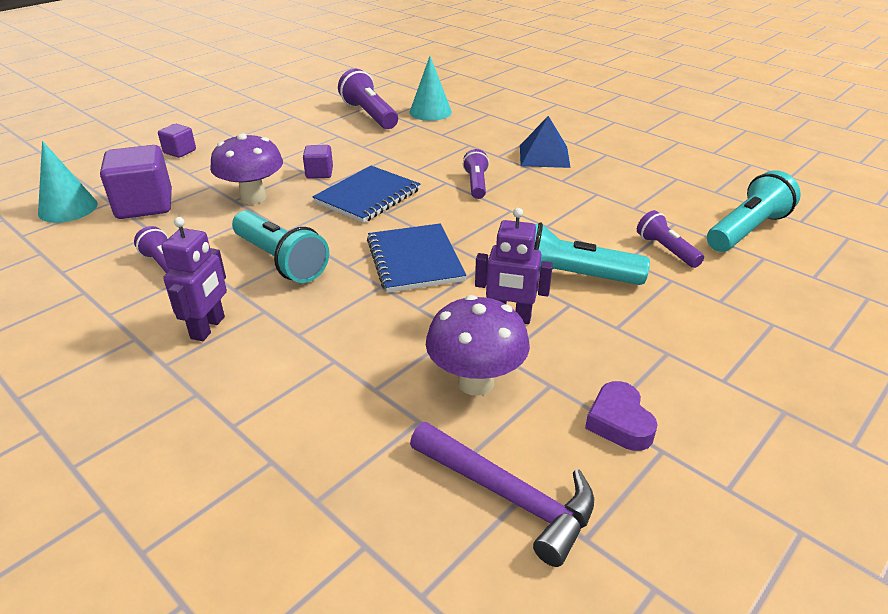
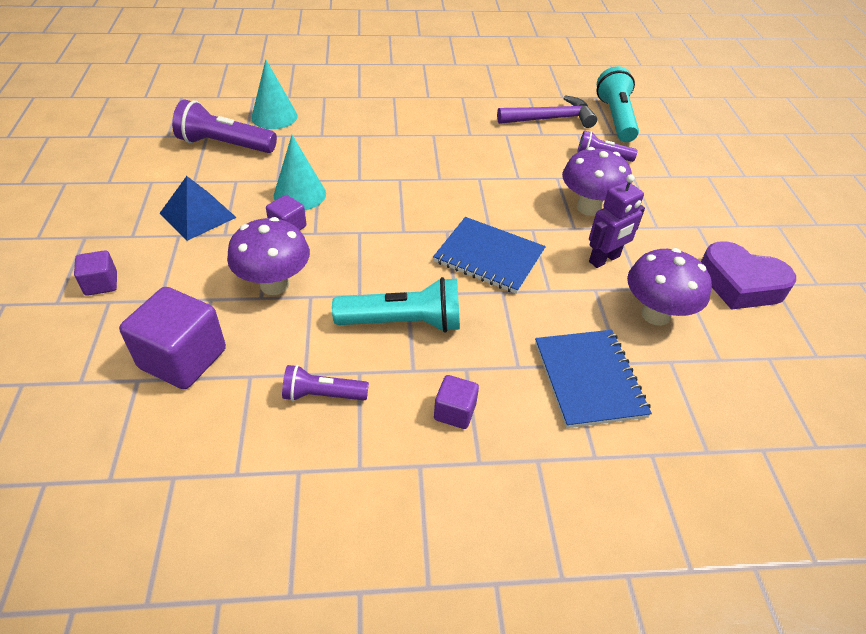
camera: 50 degrees left, 10 degrees up
turquoise cone [38,141,98,223] -> turquoise cone moved to [274,135,326,210]
purple robot [161,217,227,341] -> purple cube [434,375,479,429]
blue notebook [312,166,421,223] -> blue notebook moved to [535,330,652,428]
purple hammer [410,422,594,567] -> purple hammer moved to [497,95,597,128]
purple flashlight [463,149,489,199] -> none
blue pyramid [520,116,571,168] -> blue pyramid moved to [159,176,237,241]
turquoise flashlight [527,222,650,285] -> purple mushroom [562,147,632,216]
purple heart [585,381,658,451] -> purple heart [701,241,796,310], size x1.61

